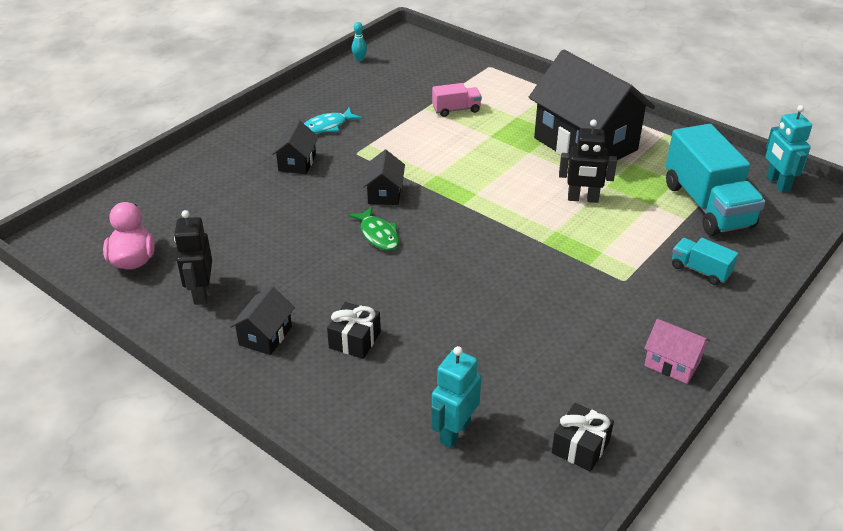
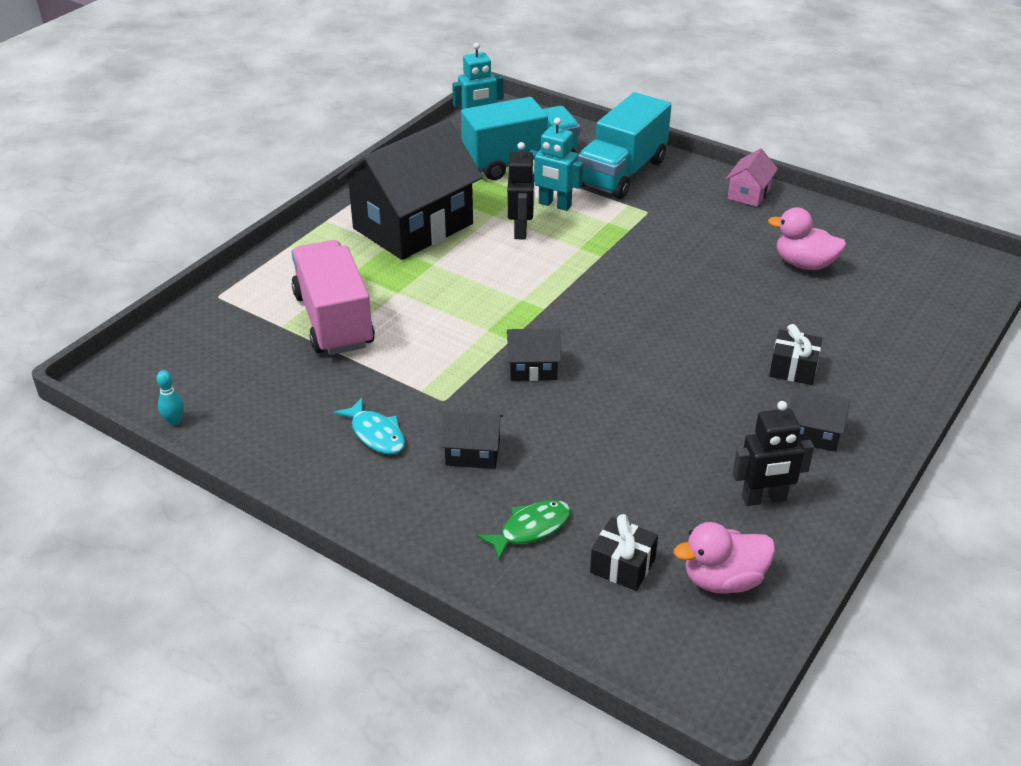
camera: 95 degrees left, 0 degrees up
green fish [348,207,399,250] -> green fish moved to [477,500,571,561]
turquoise robot [431,346,481,448] -> turquoise robot moved to [530,118,583,211]
pink truck [432,83,482,117] -> pink truck [292,240,375,355], size x2.10
black gift [552,403,614,472] -> black gift moved to [590,514,658,591]
turquoise truck [672,238,738,285] -> turquoise truck [578,92,671,199], size x2.10
none -> pink duck [768,207,846,270]

